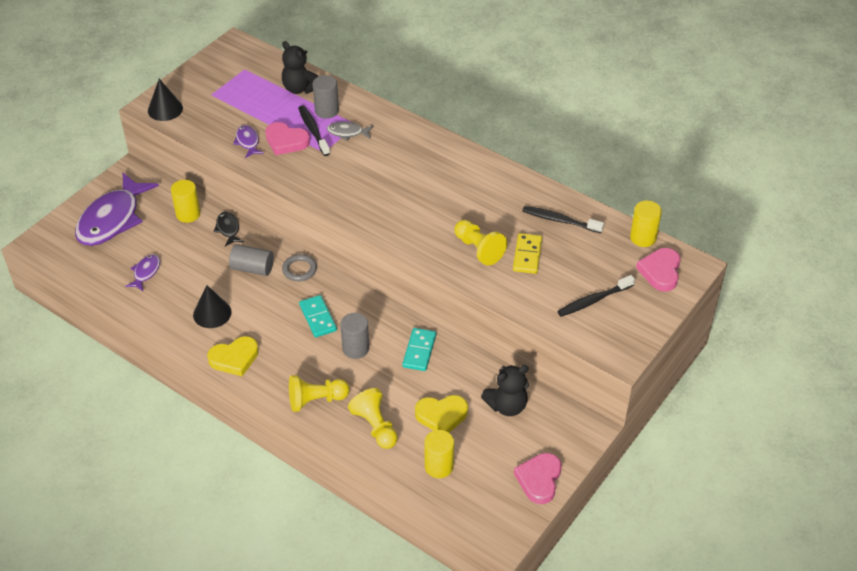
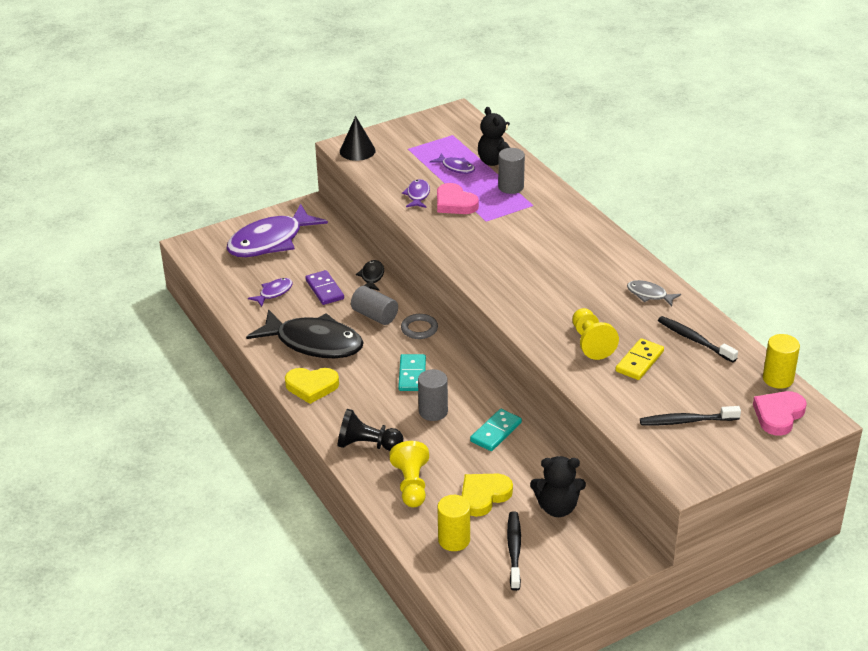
camera: 25 degrees right, 10 degrees down
yellow cylinder [171,180,201,223] -> none
black cone [193,285,232,328] -> black fish [246,309,364,358]
yellow pawn [289,375,349,412] -> black pawn [338,409,403,451]
black toothbrush [298,105,330,156] -> black toothbrush moved to [507,511,521,591]
grey fish [327,122,373,141] -> grey fish moved to [627,280,681,306]
yellow heart [415,395,468,433] -> yellow heart turned 120 degrees clockwise [462,474,513,517]
pink heart [514,453,561,504] -> none
none -> purple domino [305,270,344,305]
none -> purple fish [430,153,475,174]

